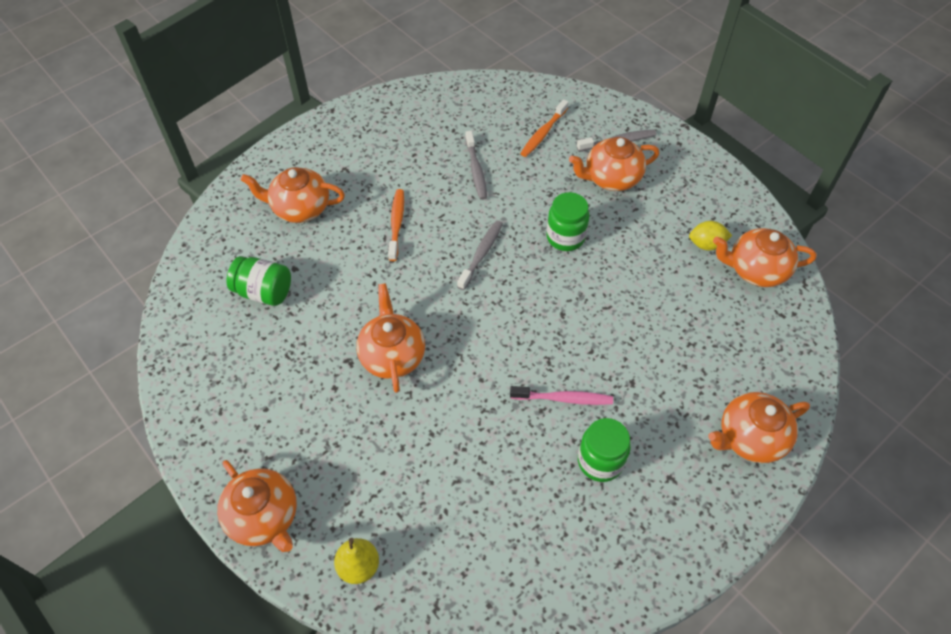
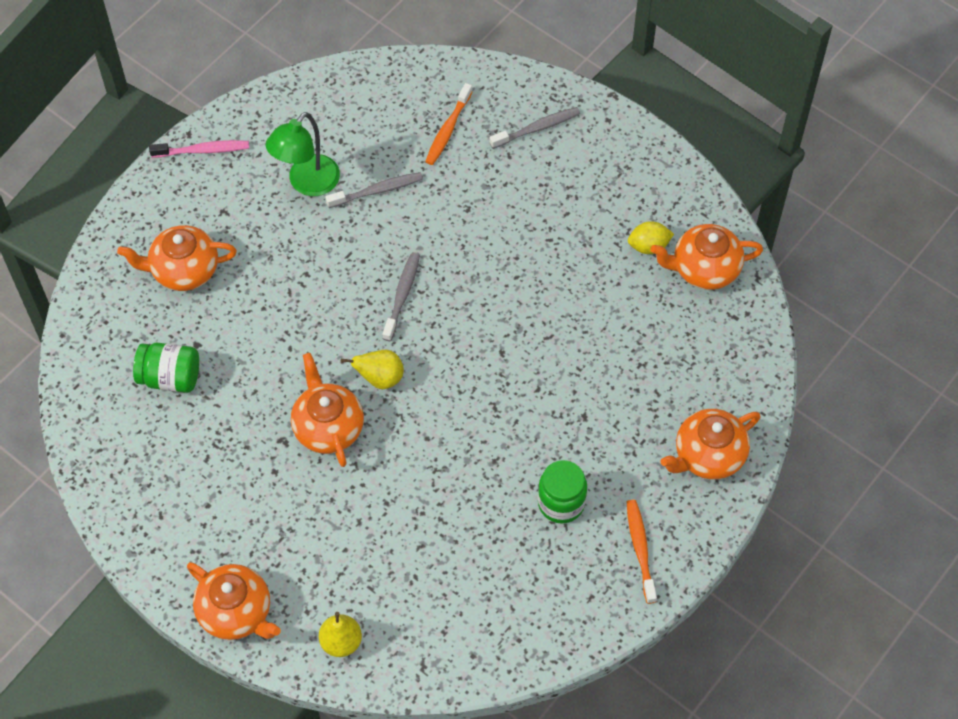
camera: 10 degrees left, 5 degrees up
orange toothbrush [388,189,404,261] -> orange toothbrush moved to [627,500,657,604]
grey toothbrush [465,131,487,200] -> grey toothbrush turned 90 degrees counterclockwise [326,172,423,208]
pink toothbrush [510,386,613,405] -> pink toothbrush moved to [149,140,249,158]
green jar [546,192,589,251] -> none
orange teapot [569,137,659,191] -> none
none -> green lamp [266,112,340,196]
none -> yellow pear [341,350,404,389]

